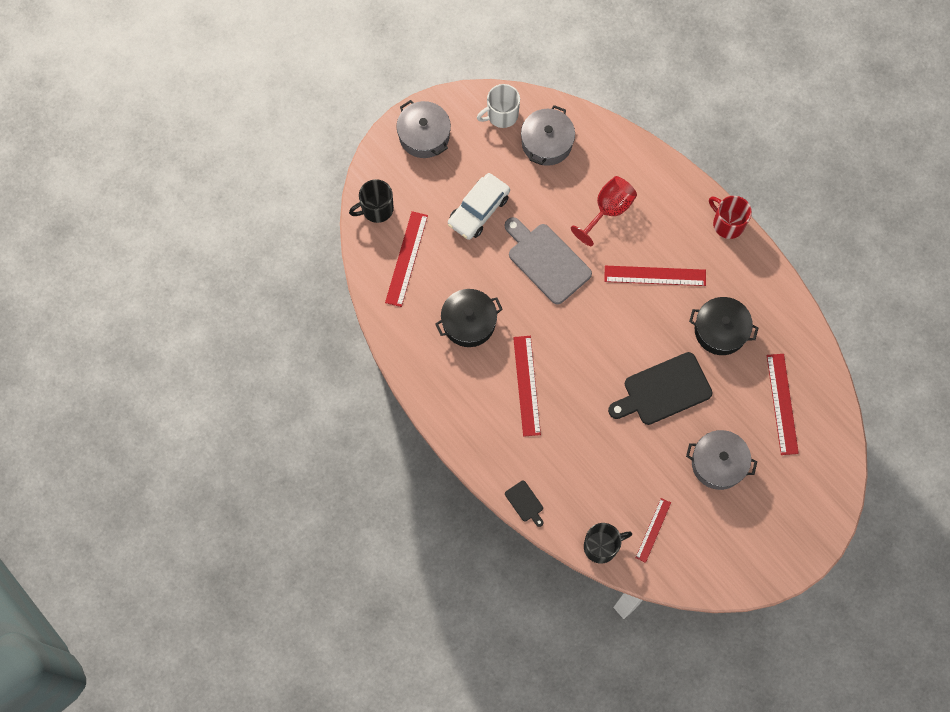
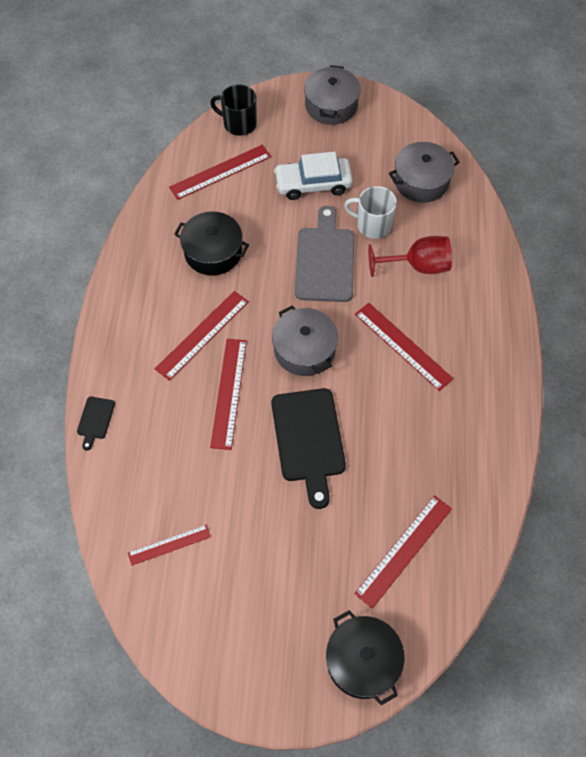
camera: 45 degrees right, 10 degrees down
white mug [477,84,520,128] -> white mug moved to [344,186,397,239]
black mug [584,523,632,564] -> none
black cutting board [608,352,713,425] -> black cutting board turned 120 degrees counterclockwise [271,388,346,509]
grey pot [686,430,757,490] -> grey pot moved to [272,305,338,376]
black pot [689,297,758,355] -> black pot moved to [326,610,405,705]
red mug [709,196,752,239] -> none
none -> red ruler [210,339,247,450]

